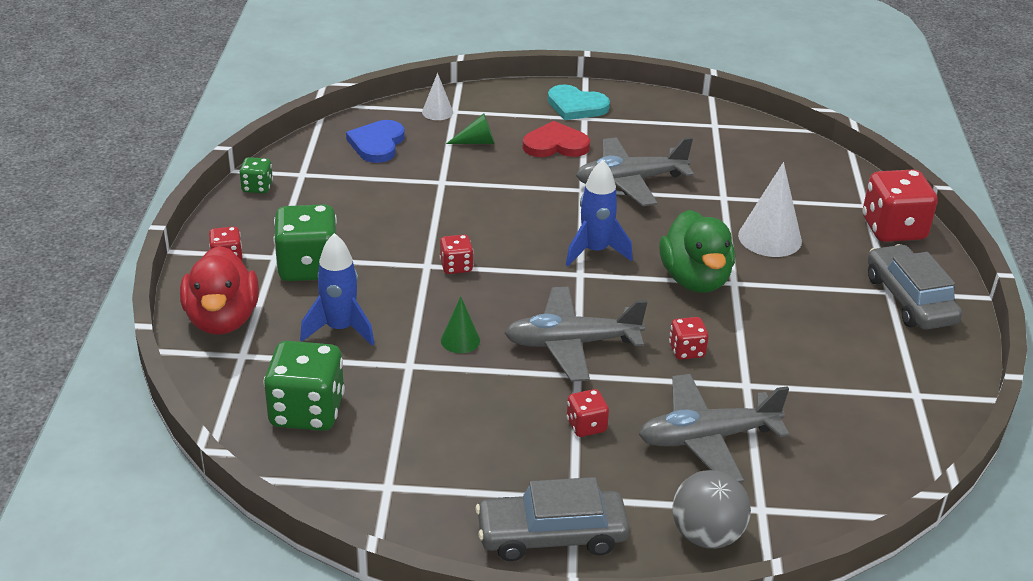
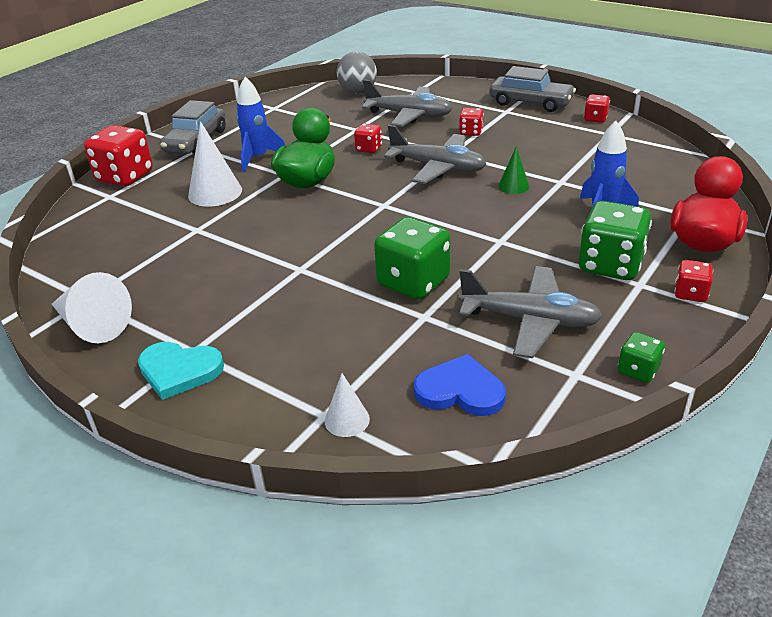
camera: 145 degrees left, 0 degrees up
green dice [263,341,345,431] -> green dice moved to [374,217,450,300]
blue heart [346,120,405,163] -> blue heart turned 120 degrees counterclockwise [414,354,506,416]
red dice [440,235,474,274] -> red dice moved to [584,94,610,123]
green cone [446,113,495,144] -> none
red heart [523,121,590,157] -> none
turquoise heart [548,84,610,120] -> turquoise heart turned 135 degrees clockwise [138,342,224,400]
blue rocket [566,160,633,266] -> blue rocket moved to [236,77,285,172]
grey plane [576,137,694,206] -> grey plane moved to [459,266,603,358]
grey ball [672,470,751,549] -> grey ball moved to [337,51,377,94]
none -> white cone [52,272,132,343]

